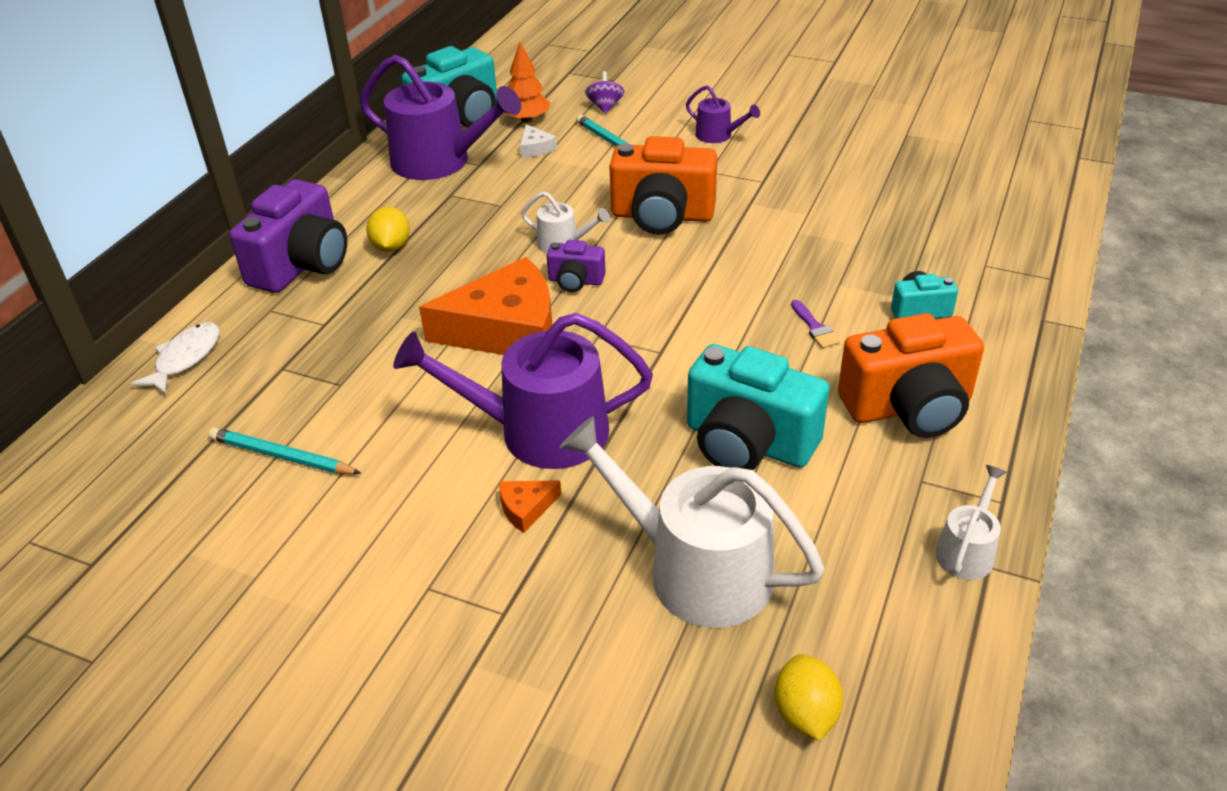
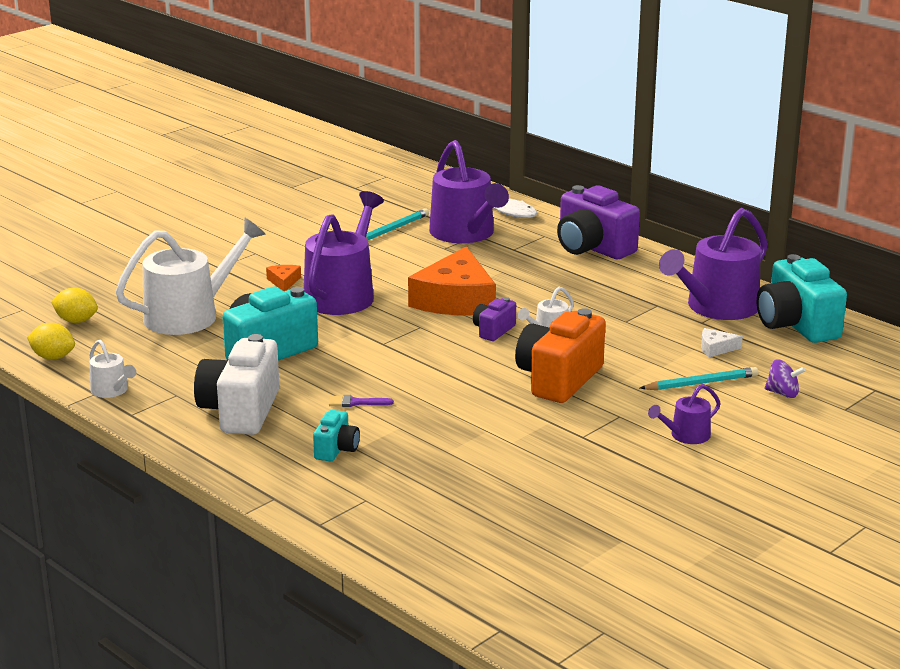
camera: 110 degrees right, 15 degrees down
yellow lemon [366,207,410,252] -> yellow lemon moved to [27,323,75,360]
orange tree [504,42,550,123] -> none
orange camera [838,313,984,438] -> white camera [194,334,280,435]
none -> purple watering can [429,140,509,243]

